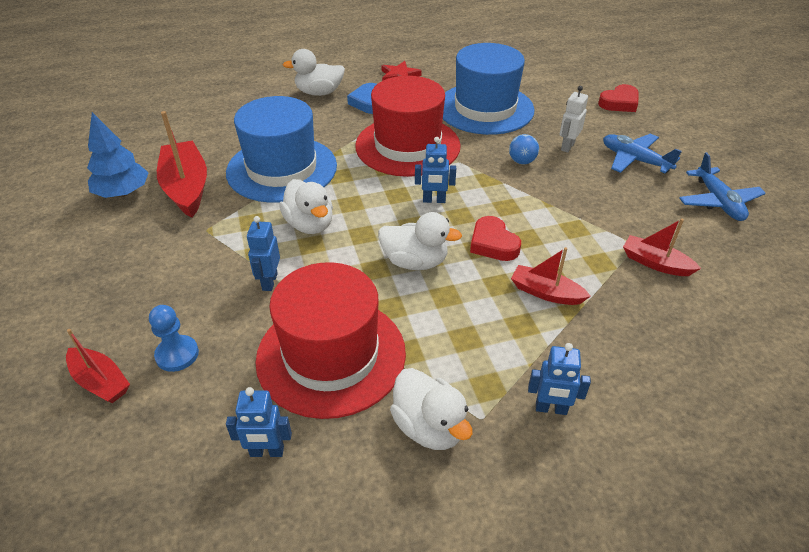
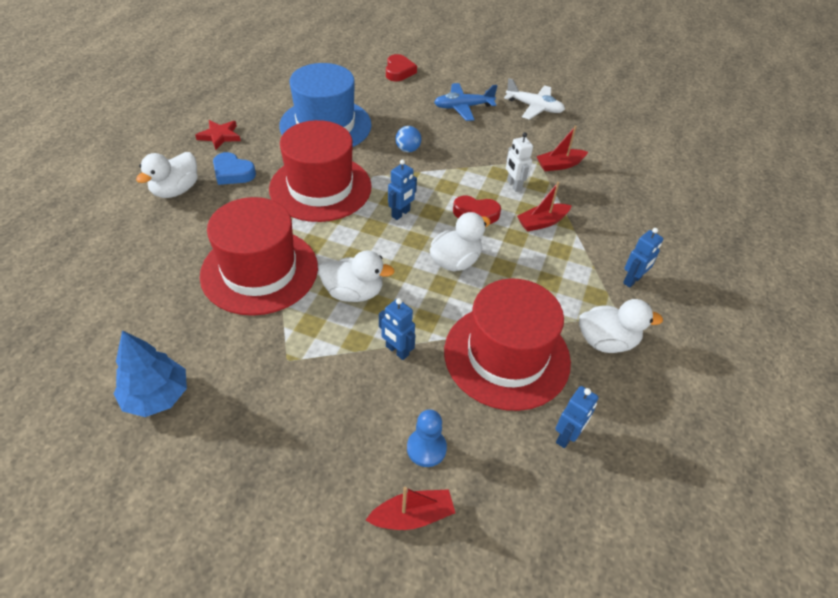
camera: 55 degrees left, 5 degrees up
red boat [157,111,207,218] -> none
blue hat [226,96,337,203] -> red hat [200,197,318,316]
white robot [560,86,588,153] -> white robot moved to [506,132,533,192]
blue plane [679,152,766,221] -> white plane [504,78,565,120]

